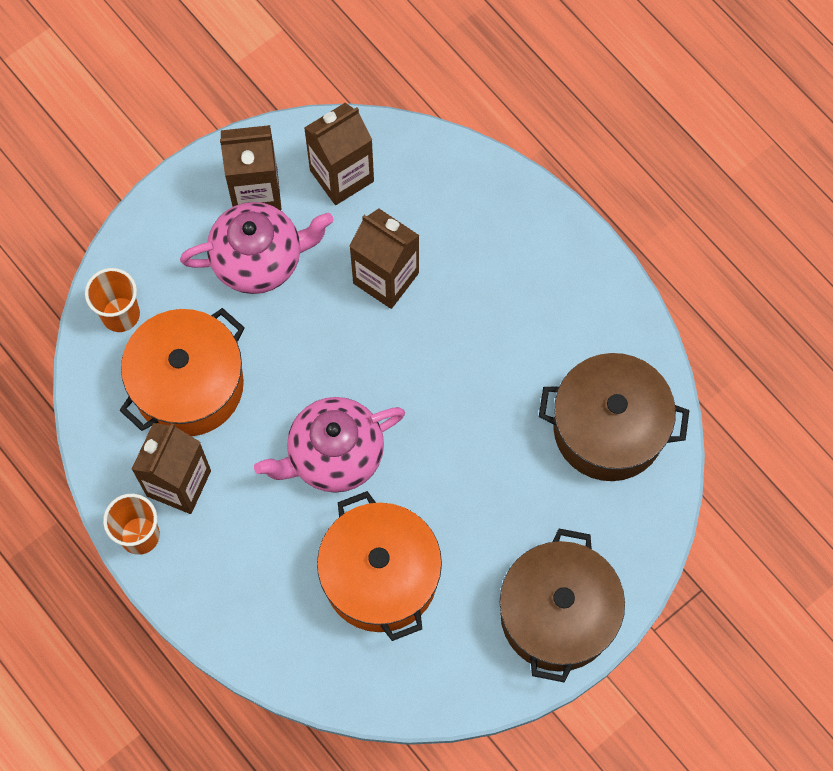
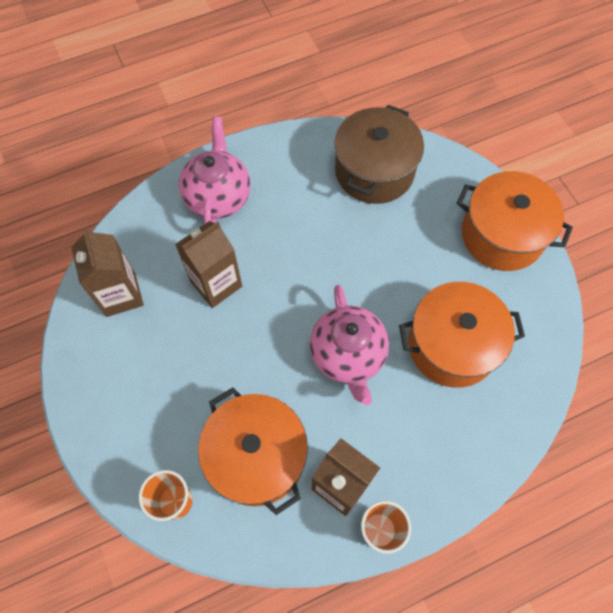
camera: 75 degrees left, 5 degrees down
pink teapot [180,202,333,294] -> pink teapot moved to [179,117,250,224]
brown carton [220,125,281,210] -> none
brown pot [500,529,625,683] -> orange pot [457,171,573,271]

